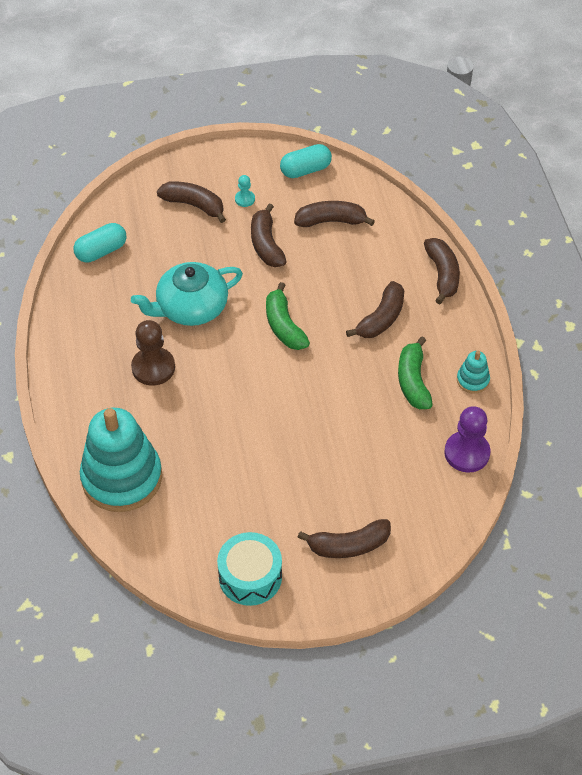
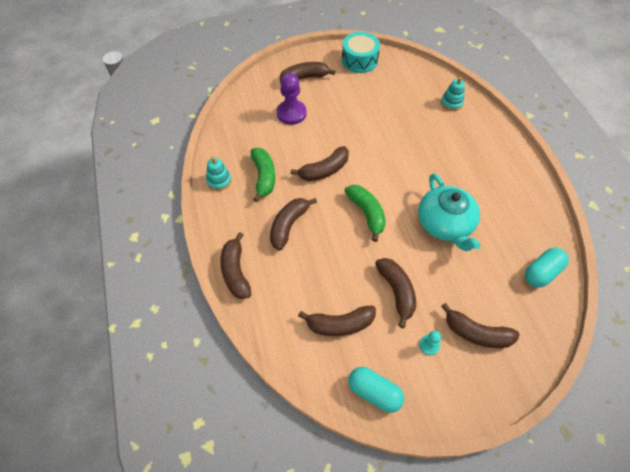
camera: 175 degrees right, 5 degrees up
turquoise stacking toy [80,408,162,512] -> turquoise stacking toy [441,77,465,111], size x0.43
turquoise teapot [131,262,243,326] -> turquoise teapot turned 105 degrees clockwise [418,173,481,251]
brown pawn [131,320,175,386] -> none
turquoise capsule [280,144,332,178] -> turquoise capsule turned 60 degrees clockwise [348,367,404,413]
purple pawn [444,406,491,473] -> purple pawn moved to [277,73,307,125]
none -> brown banana [291,146,349,181]

